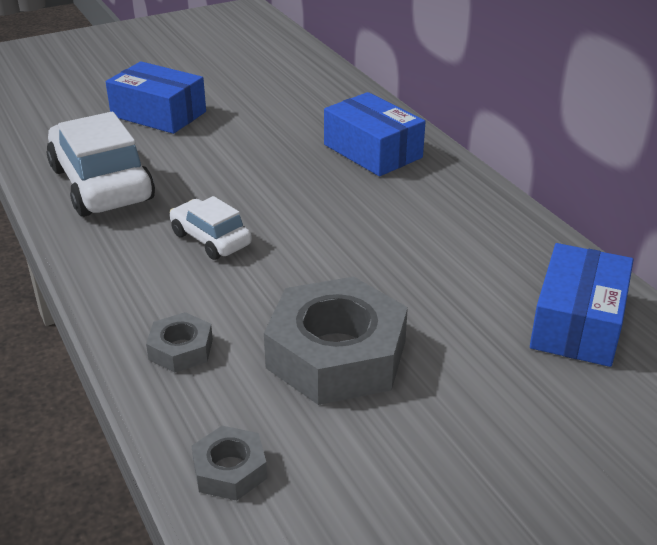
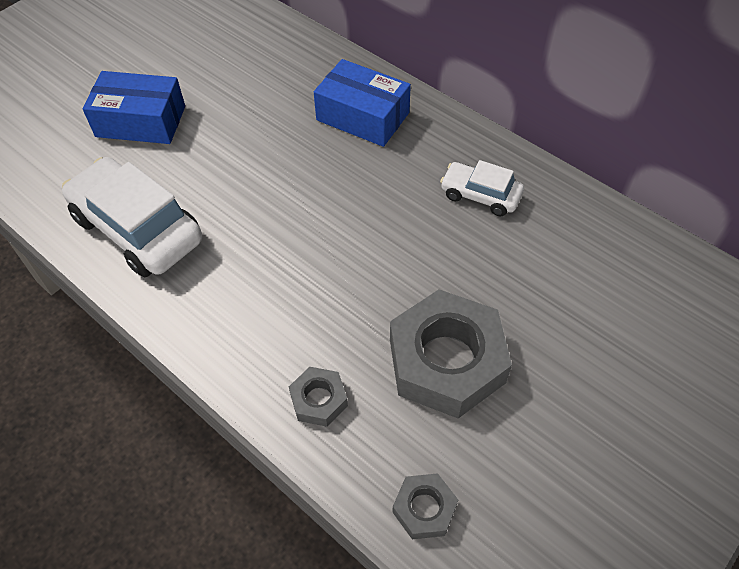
camera: 20 degrees left, 20 degrees up
white car [169,196,252,260] -> white car moved to [440,160,524,216]
blue box [530,243,633,367] -> none

